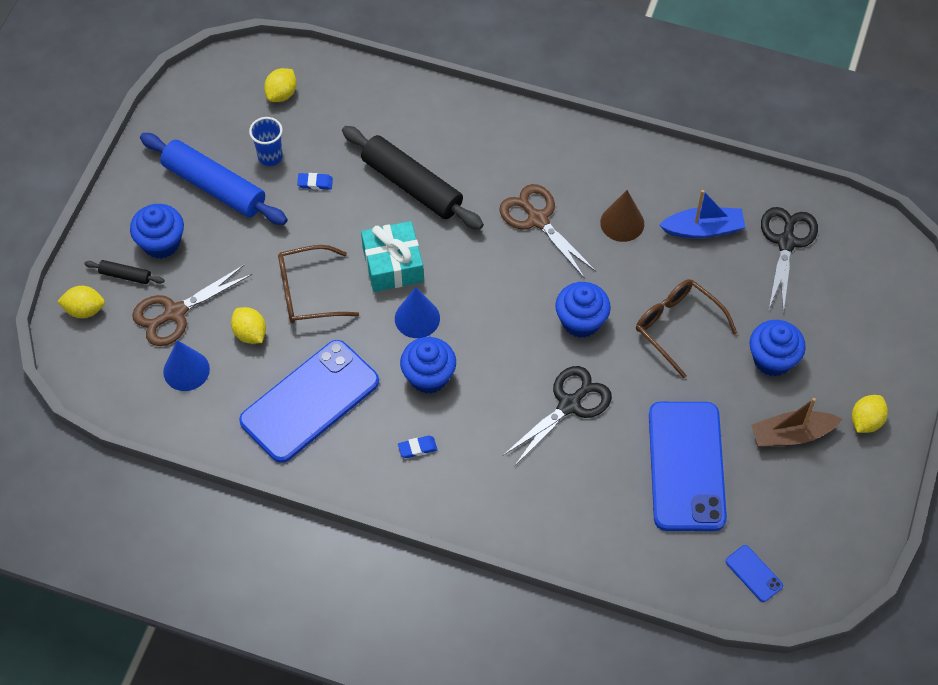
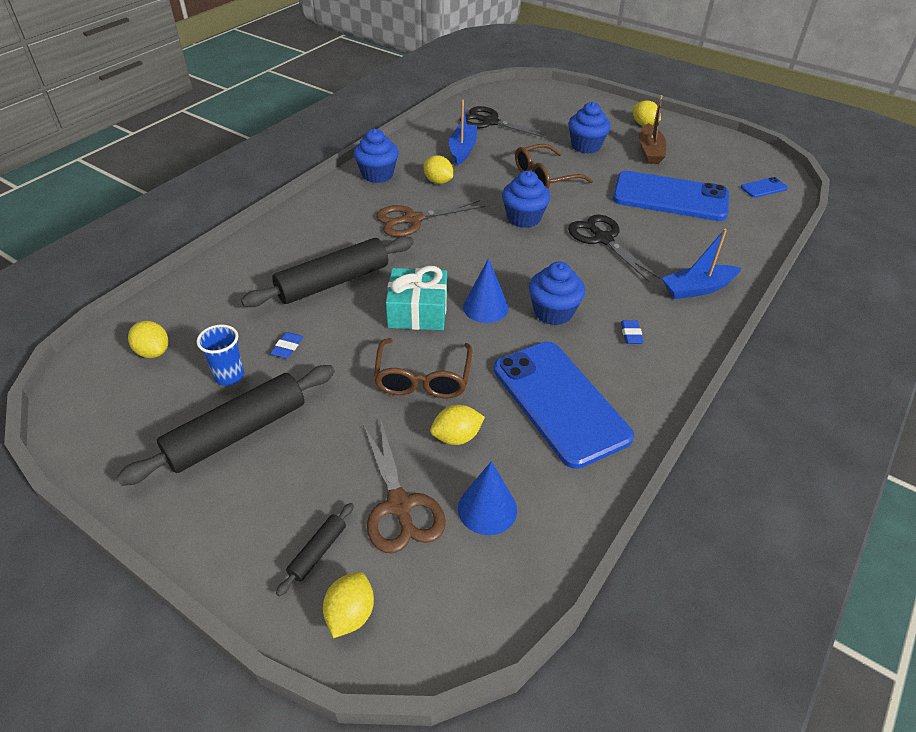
camera: 75 degrees left, 15 degrees down
blue cupcake [130,204,184,259] -> blue cupcake moved to [354,129,399,183]
blue rolling pin [140,133,287,225] -> black rolling pin [116,365,335,486]
brown cone [600,190,644,242] -> yellow lemon [424,155,453,184]
none -> blue boat [662,229,741,299]

